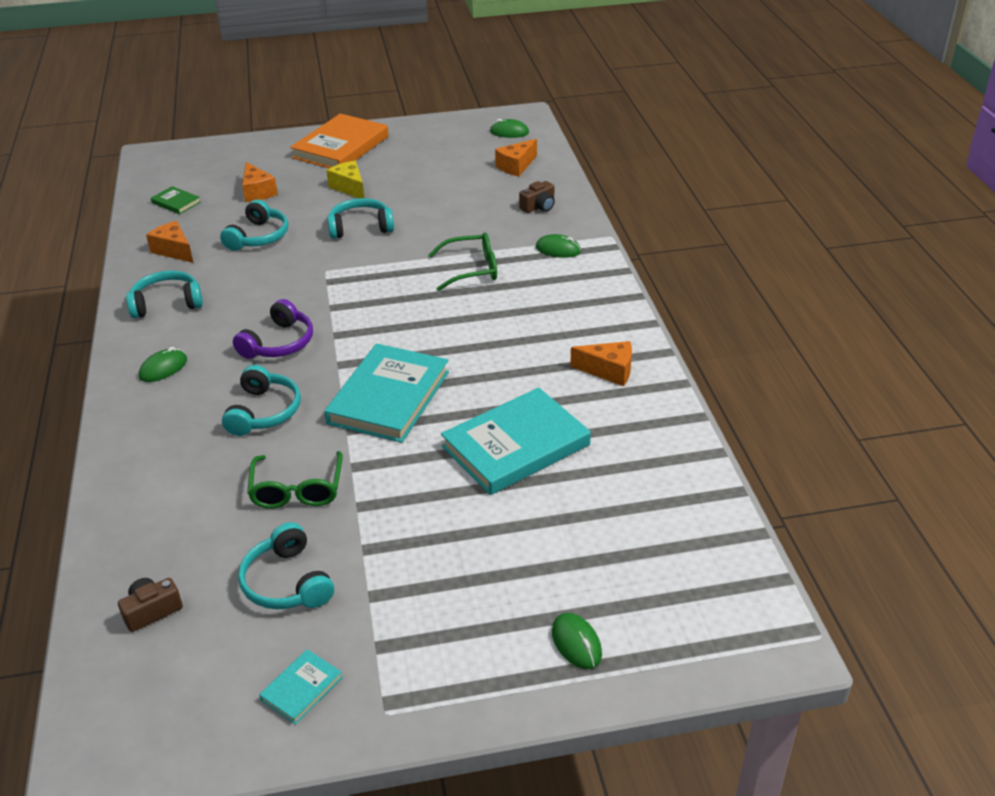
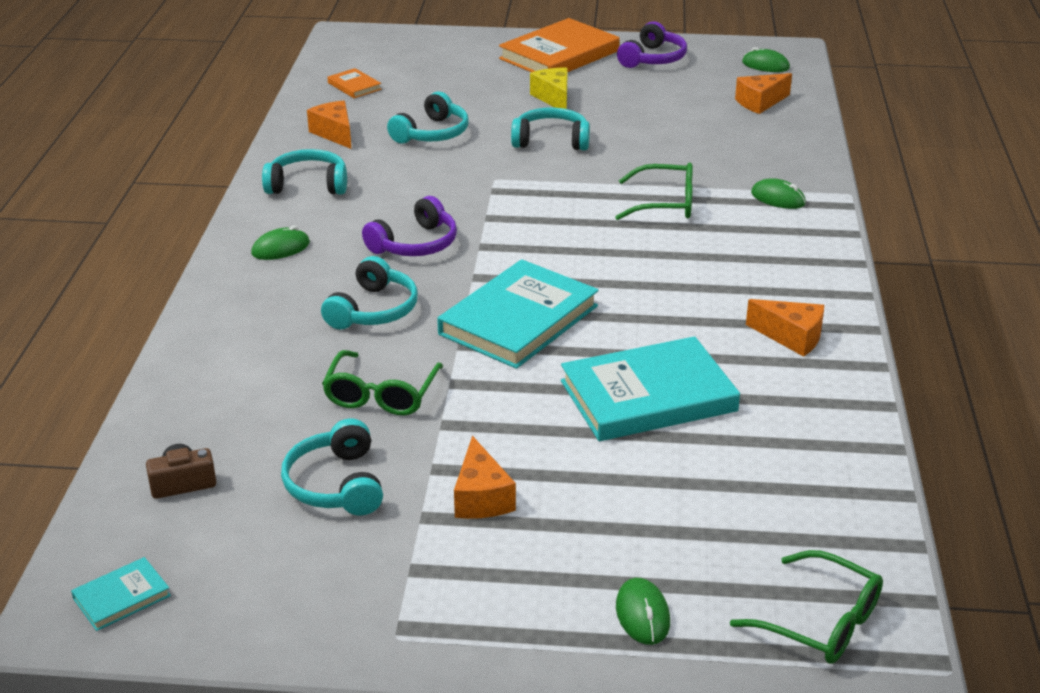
camera: 15 degrees right, 5 degrees down
green book [151,186,201,214] -> orange book [327,68,382,98]
orange cheese [242,162,278,202] -> orange cheese moved to [454,436,516,519]
turquoise book [259,649,343,725] -> turquoise book moved to [71,557,171,631]
brown camera [519,181,555,213] -> none
none -> purple headphones [617,21,687,68]
none -> green glasses [730,550,883,664]

